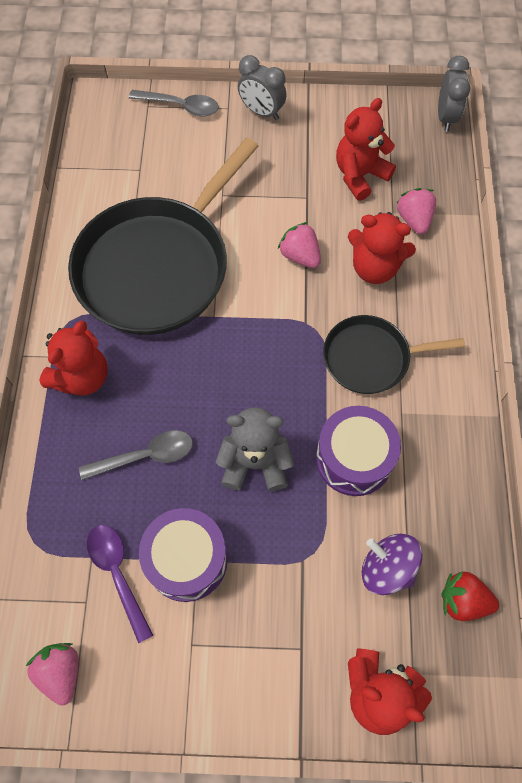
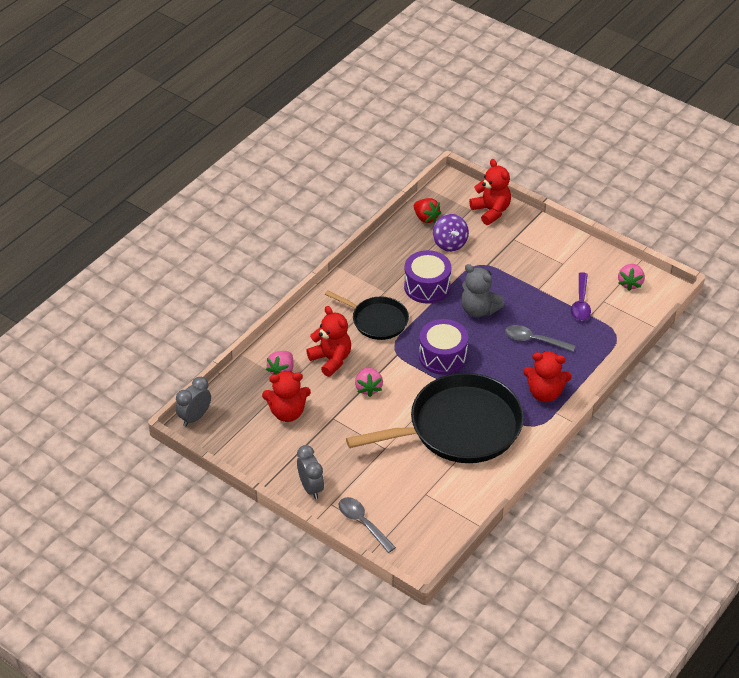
camera: 145 degrees left, 20 degrees down
red teddy bear [39,321,108,395] -> red teddy bear turned 150 degrees counterclockwise [523,351,572,402]
purple drum [139,508,228,602] -> purple drum moved to [419,319,468,375]

